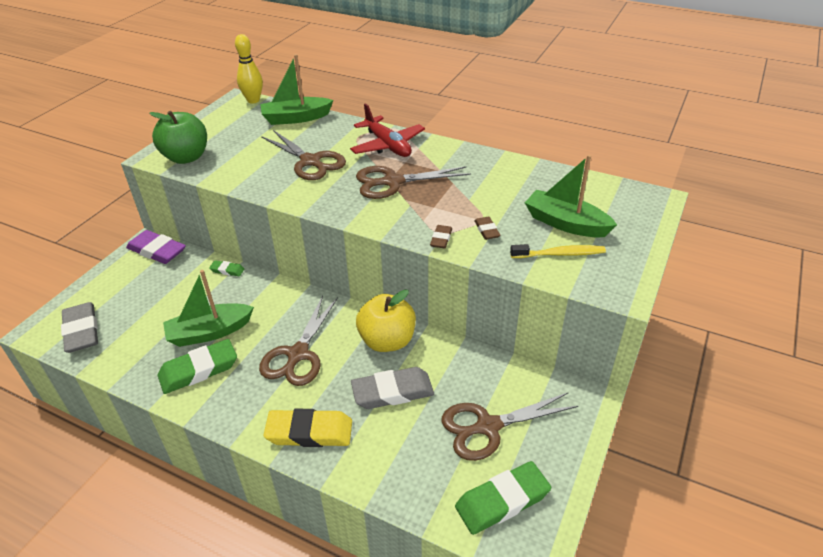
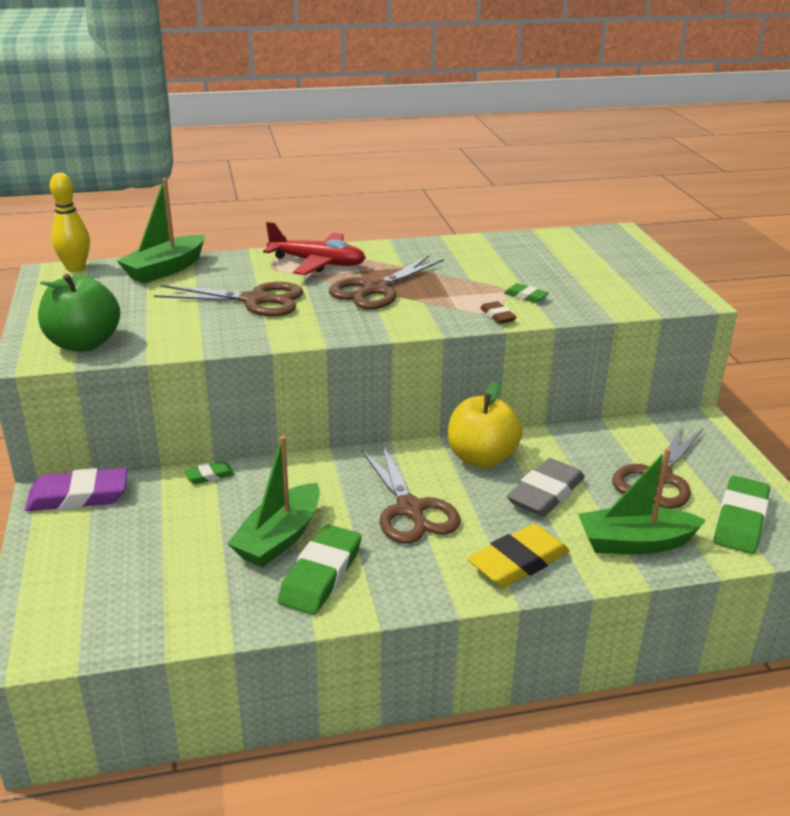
camera: 40 degrees left, 10 degrees down
grey eraser [61,302,98,353] -> none
brown eraser [474,216,500,240] -> green eraser [504,283,549,303]
yellow toothbrush [510,244,606,258] -> none
green boat [525,155,617,238] -> green boat moved to [578,448,706,554]

